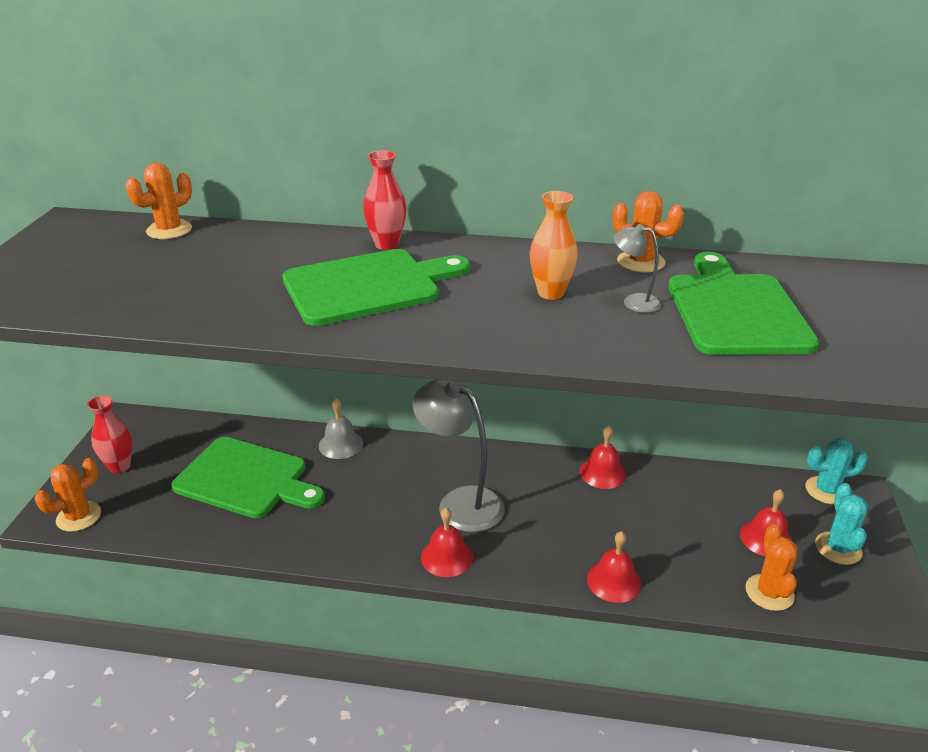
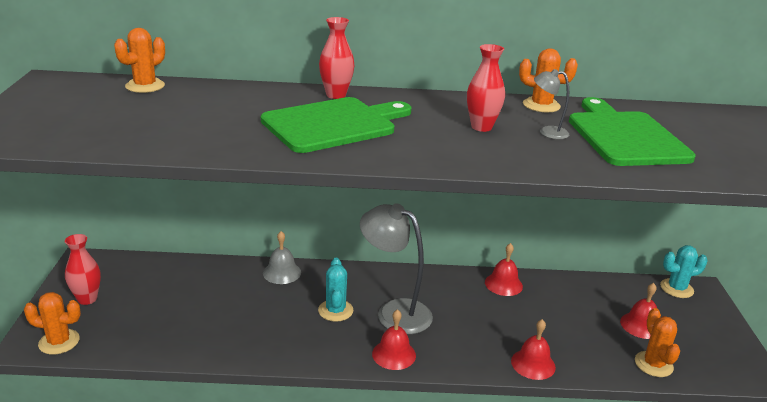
camera: 10 degrees left, 5 degrees down
orange cactus [34,458,101,532] -> orange cactus turned 60 degrees clockwise [24,292,81,355]
green cutting board [171,437,325,518] -> none
orange vase [530,191,578,300] -> red vase [467,44,505,132]
turquoise cactus [815,483,868,565] -> turquoise cactus moved to [318,258,353,322]

